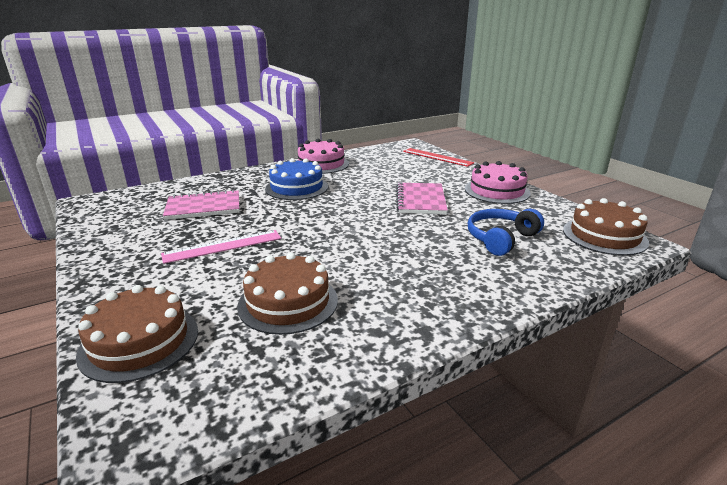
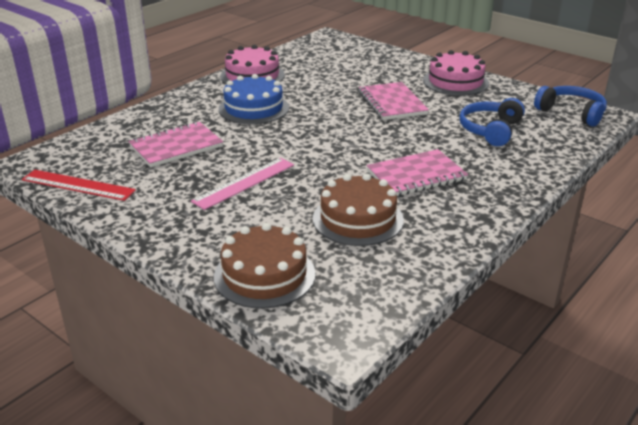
camera: 20 degrees left, 5 degrees up
red ruler [403,148,474,167] -> red ruler moved to [22,170,136,201]
brown cake [563,198,649,256] -> blue headphones [534,86,607,127]
none -> pink notebook [367,149,468,196]

